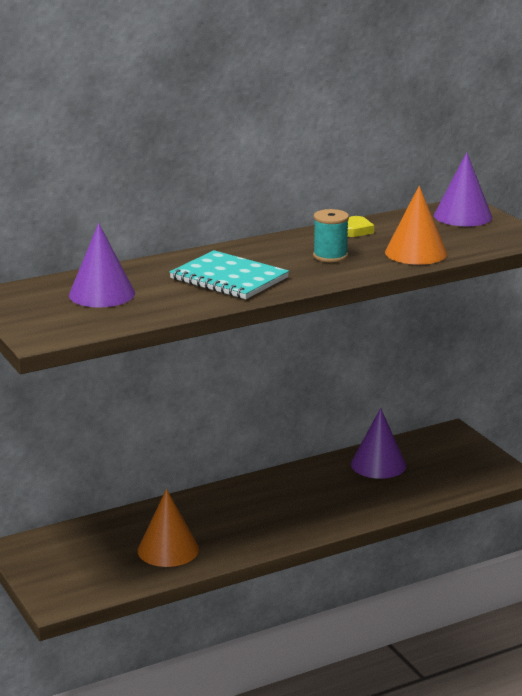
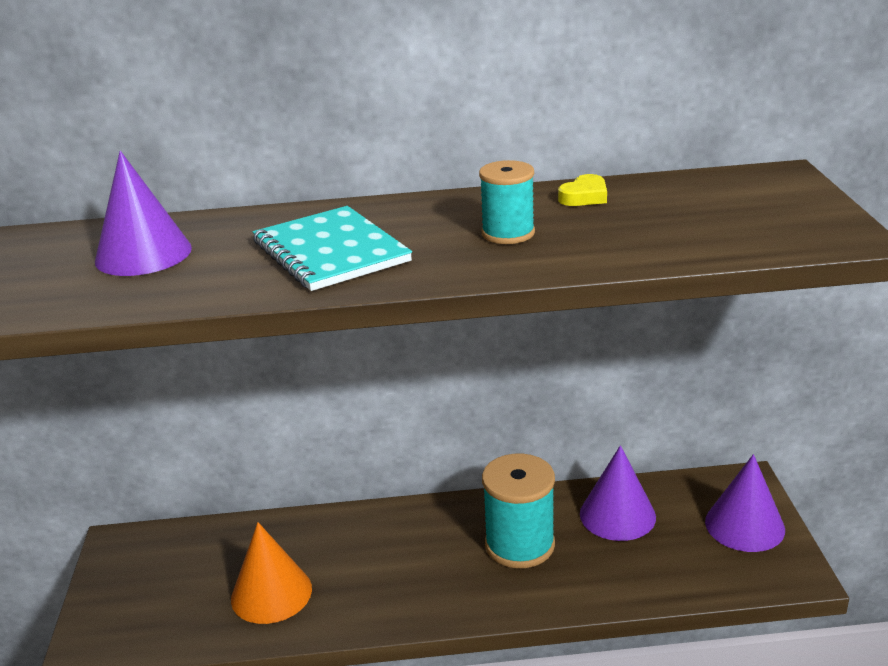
camera: 25 degrees right, 5 degrees up
orange cone [385,185,447,265] -> none
purple cone [434,152,492,226] -> purple cone moved to [705,454,785,552]
none -> turquoise spool [482,453,555,568]

